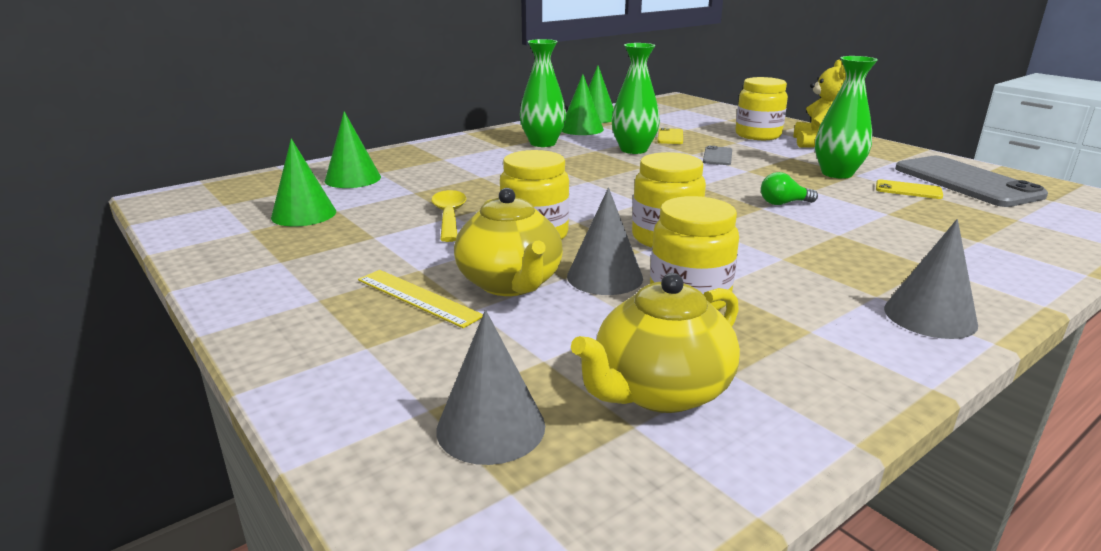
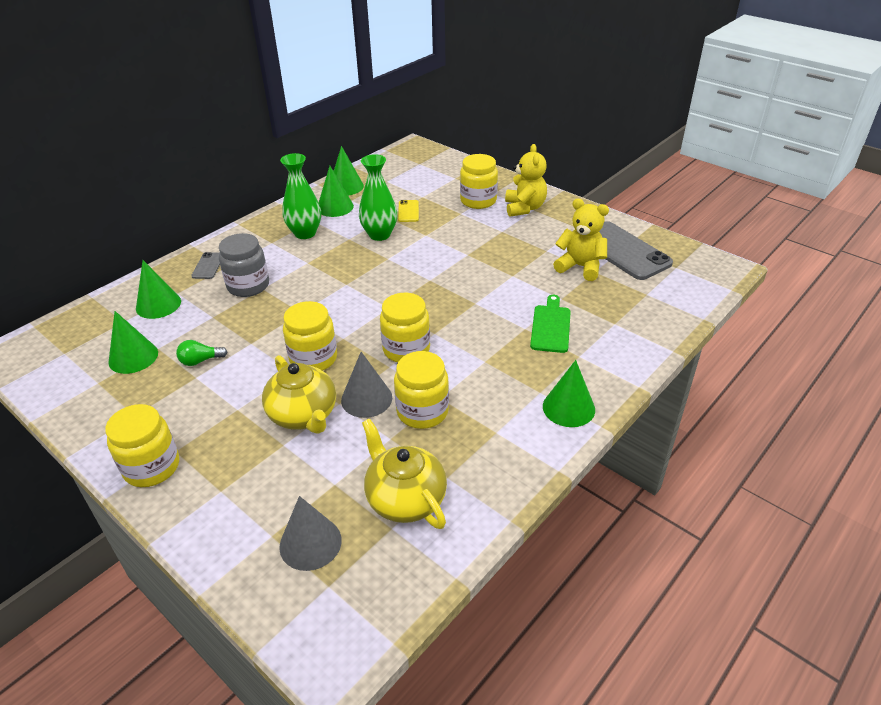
camera: 10 degrees left, 15 degrees up
yellow ruler [358,270,483,328] -> none
yellow spoon [431,190,466,242] -> none
yellow teapot [571,273,740,413] -> yellow teapot turned 105 degrees clockwise [362,418,447,529]
grey phone [703,146,732,165] -> grey phone moved to [191,252,220,279]
green light bulb [761,172,818,205] -> green light bulb moved to [176,340,227,366]
green vase [815,56,878,179] -> none
yellow phone [876,179,943,199] -> yellow teddy bear [553,198,609,281]
grey cone [884,219,978,339] -> green cone [543,360,595,427]
none -> yellow jar [105,404,179,487]
none -> grey jar [219,233,269,297]
none -> green cutting board [530,295,571,353]

